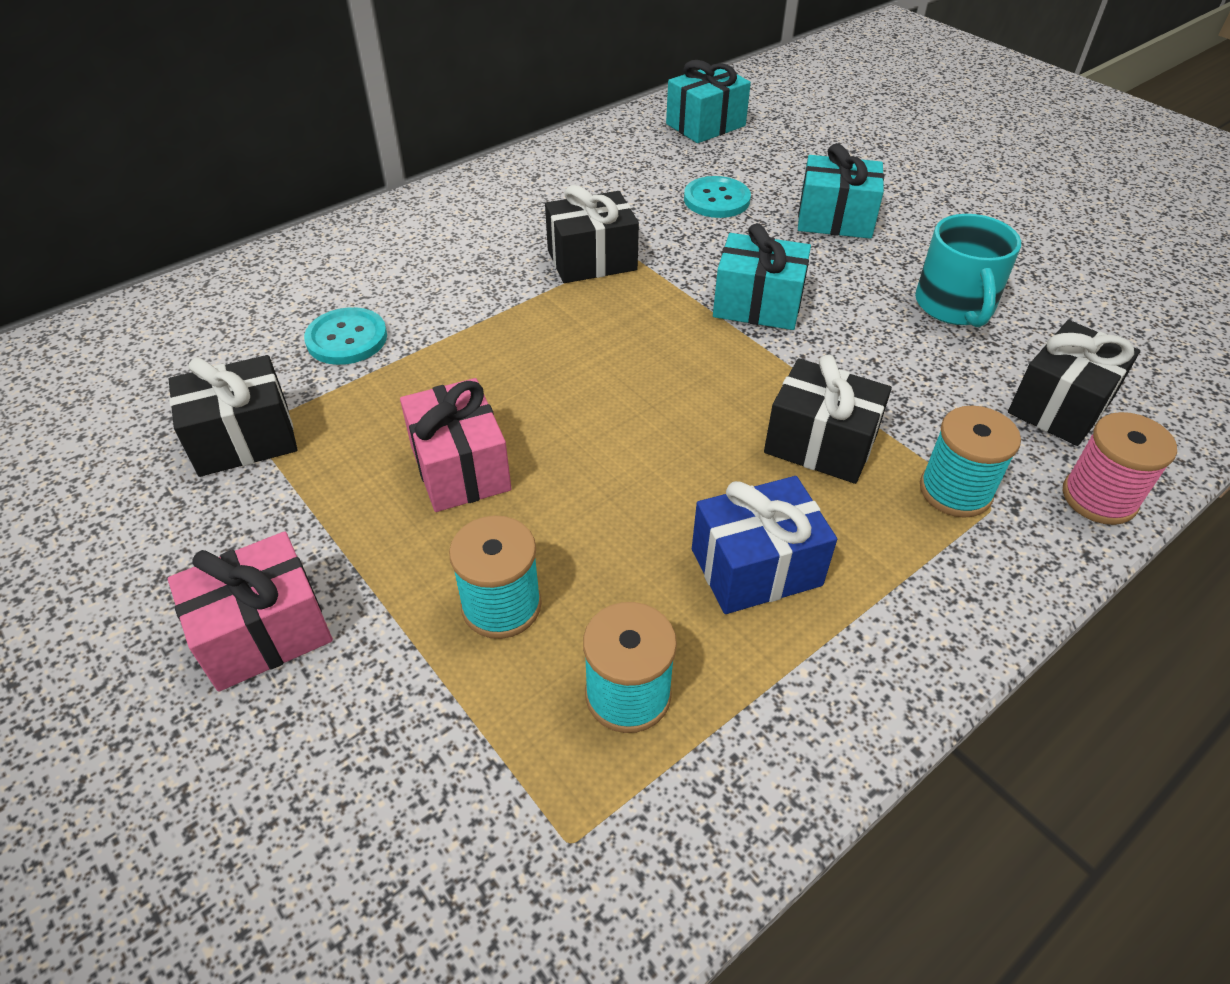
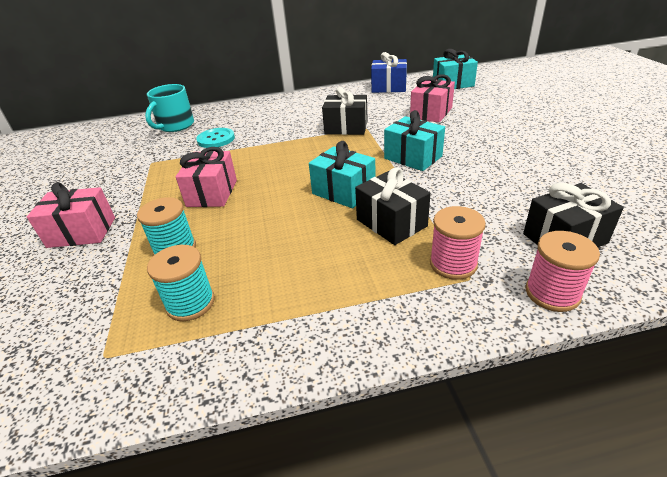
camera: 30 degrees right, 10 degrees down
black gift [169,355,297,477] -> none
turquoise button [684,176,751,218] -> pink gift [410,74,455,123]
blue gift [692,476,837,614] -> blue gift moved to [371,52,407,93]
turquoise gift [798,144,884,239] -> turquoise gift moved to [309,141,375,208]
turquoise mug [915,214,1021,327] -> turquoise mug moved to [145,84,194,132]
turquoise spool [920,406,1021,518] -> pink spool [430,206,486,280]

